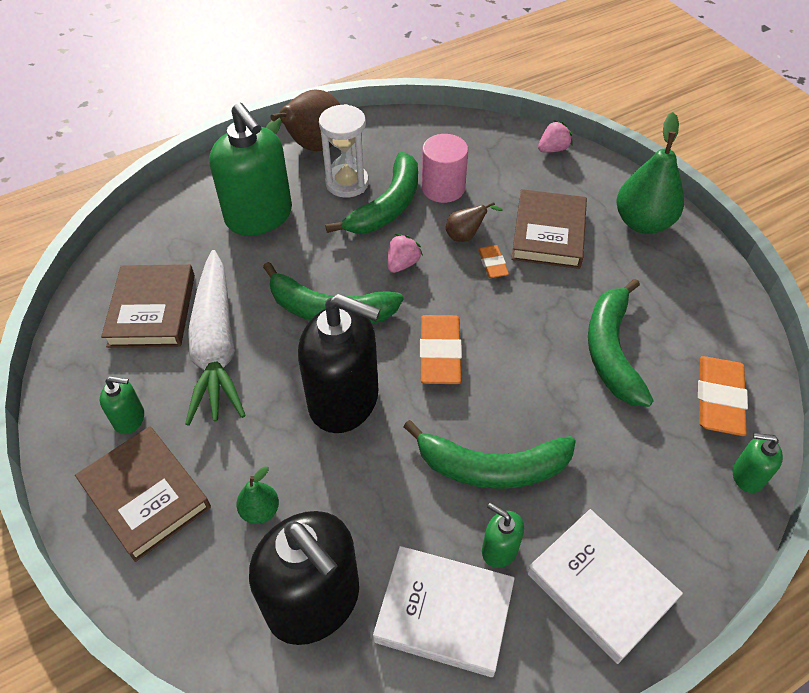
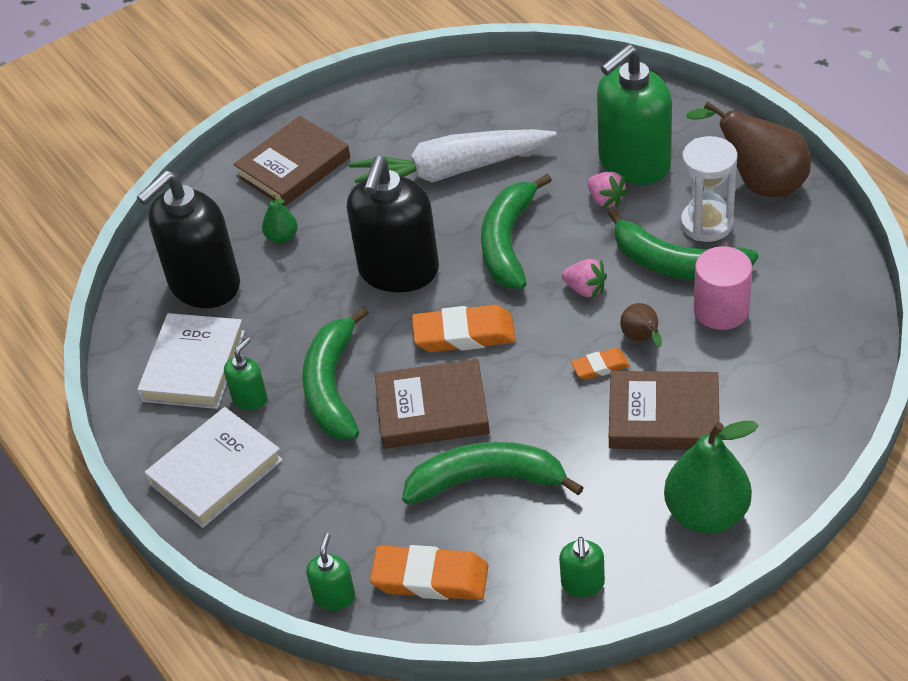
camera: 90 degrees right, 5 degrees down
green soap dispenser [100,376,144,434] -> green soap dispenser moved to [559,537,605,597]
brown book [101,264,195,348] -> brown book moved to [375,359,490,449]
pink strawberry [538,120,572,153] -> pink strawberry moved to [588,172,628,208]

